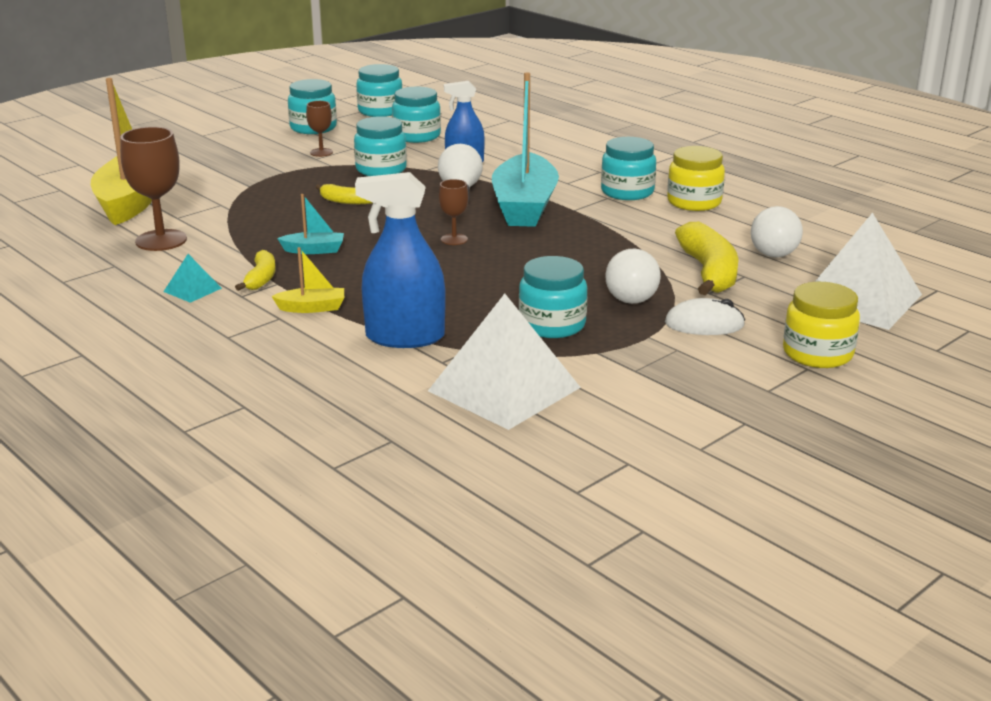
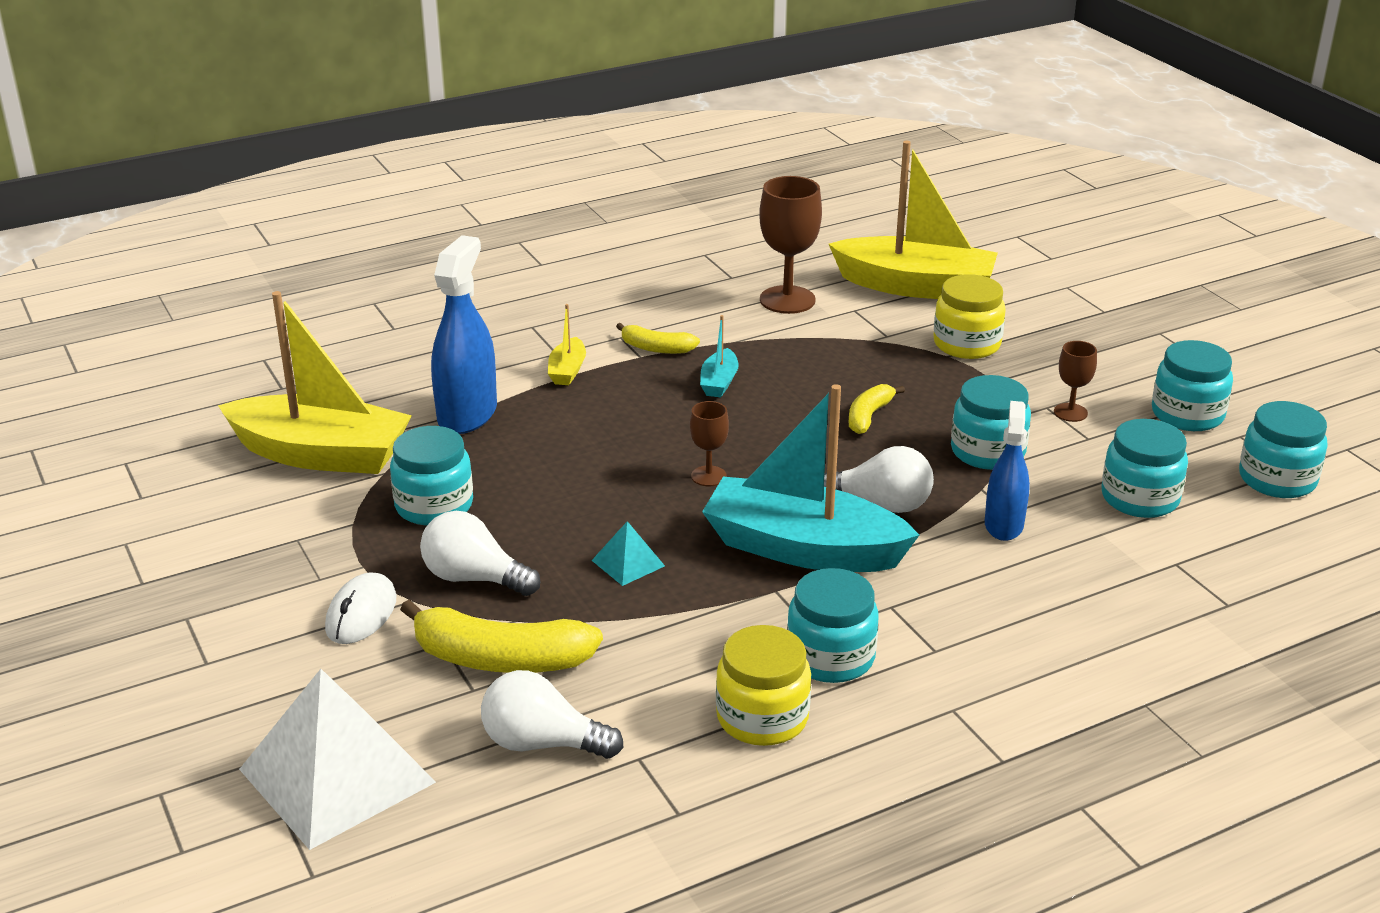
camera: 105 degrees right, 5 degrees up
turquoise pyramid [163,254,222,303] -> turquoise pyramid moved to [591,521,665,586]
white pyramid [428,294,581,430] -> yellow boat [218,291,412,474]
yellow jar [783,282,860,368] -> yellow jar moved to [934,274,1006,359]

